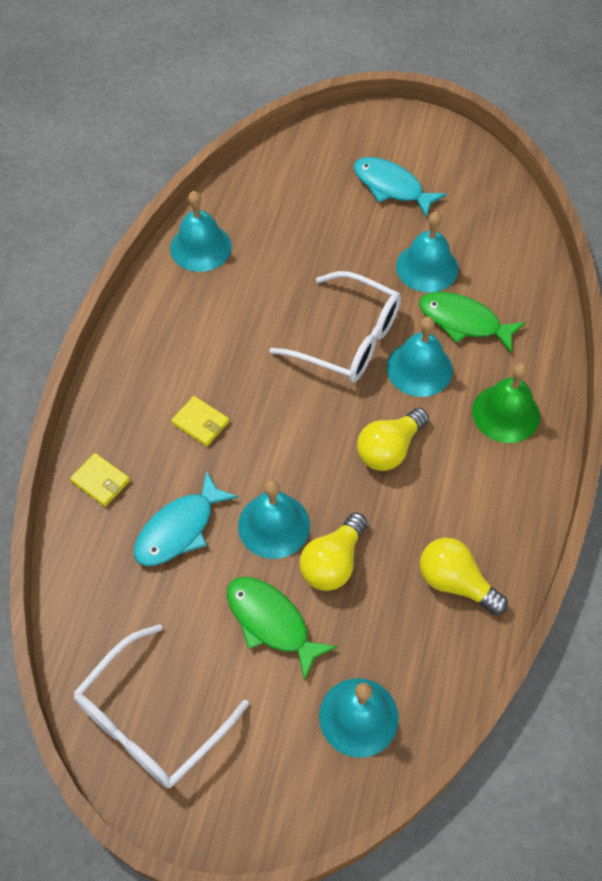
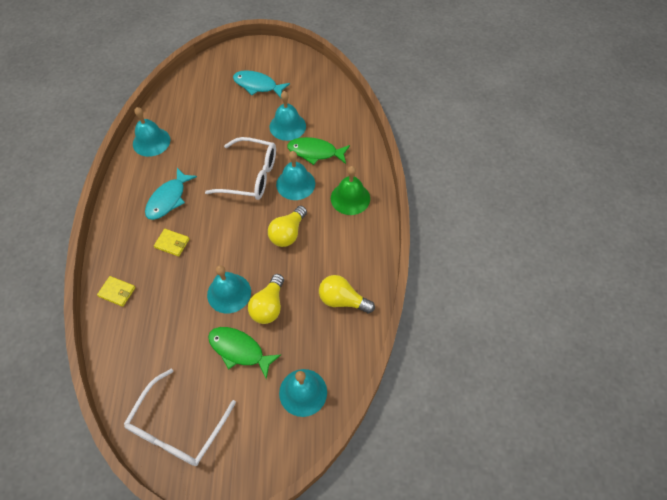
camera: 15 degrees left, 0 degrees up
turquoise fish [134,471,238,566] -> turquoise fish moved to [145,168,197,220]

